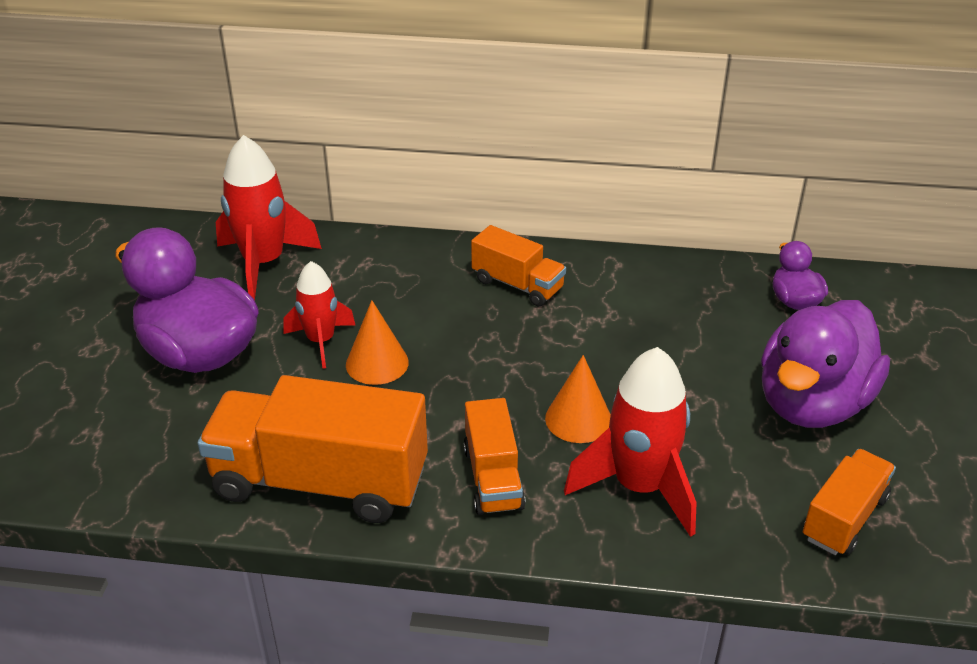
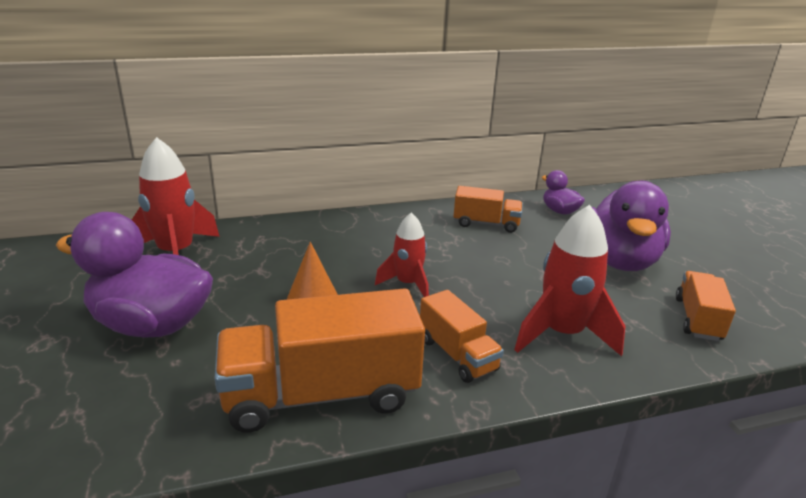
camera: 25 degrees left, 10 degrees down
red rocket [283,261,355,369] -> red rocket moved to [375,212,429,297]
orange truck [471,225,566,307] -> orange truck moved to [453,186,523,233]
orange cone [545,355,611,443] -> none

